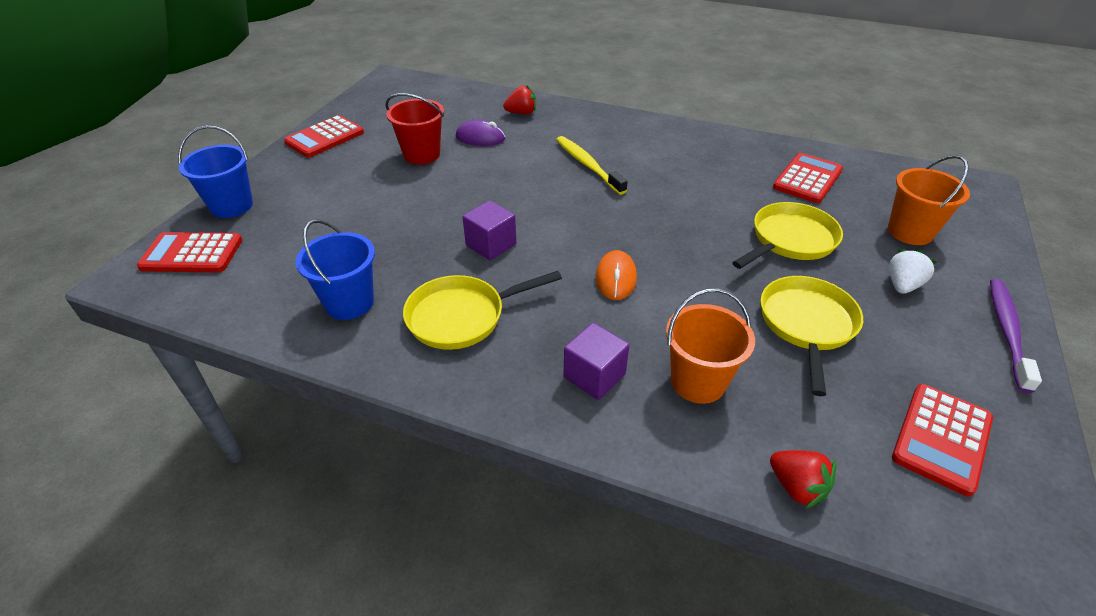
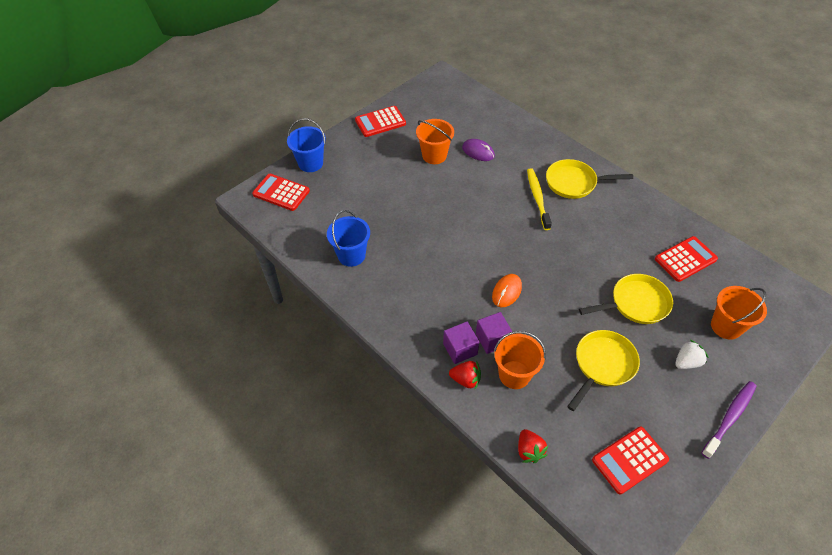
camera: 25 degrees right, 10 degrees up
red bucket [386,93,444,165] -> orange bucket [416,119,454,164]
yellow pan [403,271,562,350] -> yellow pan moved to [546,159,633,199]
purple cube [463,200,516,260] -> purple cube moved to [476,312,512,354]
red strawberry [503,85,536,114] -> red strawberry moved to [449,360,481,389]

